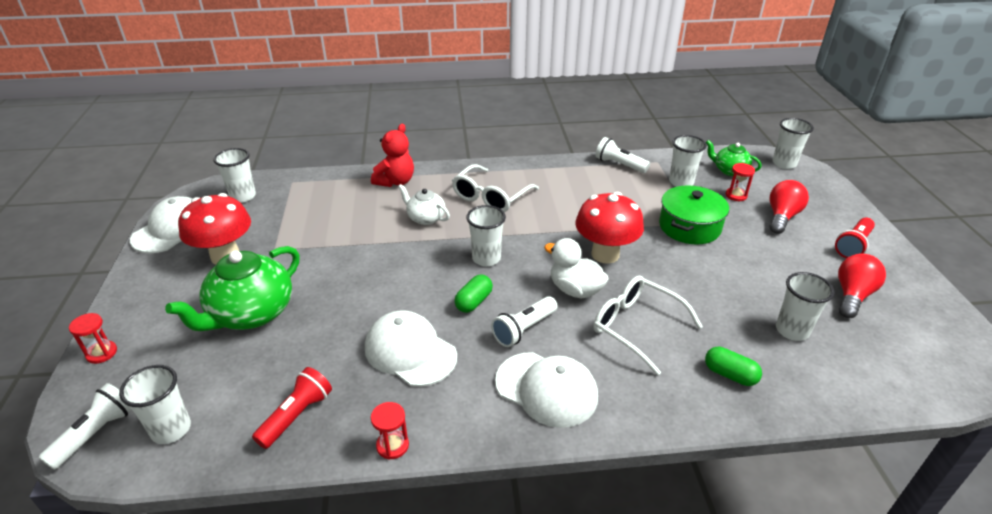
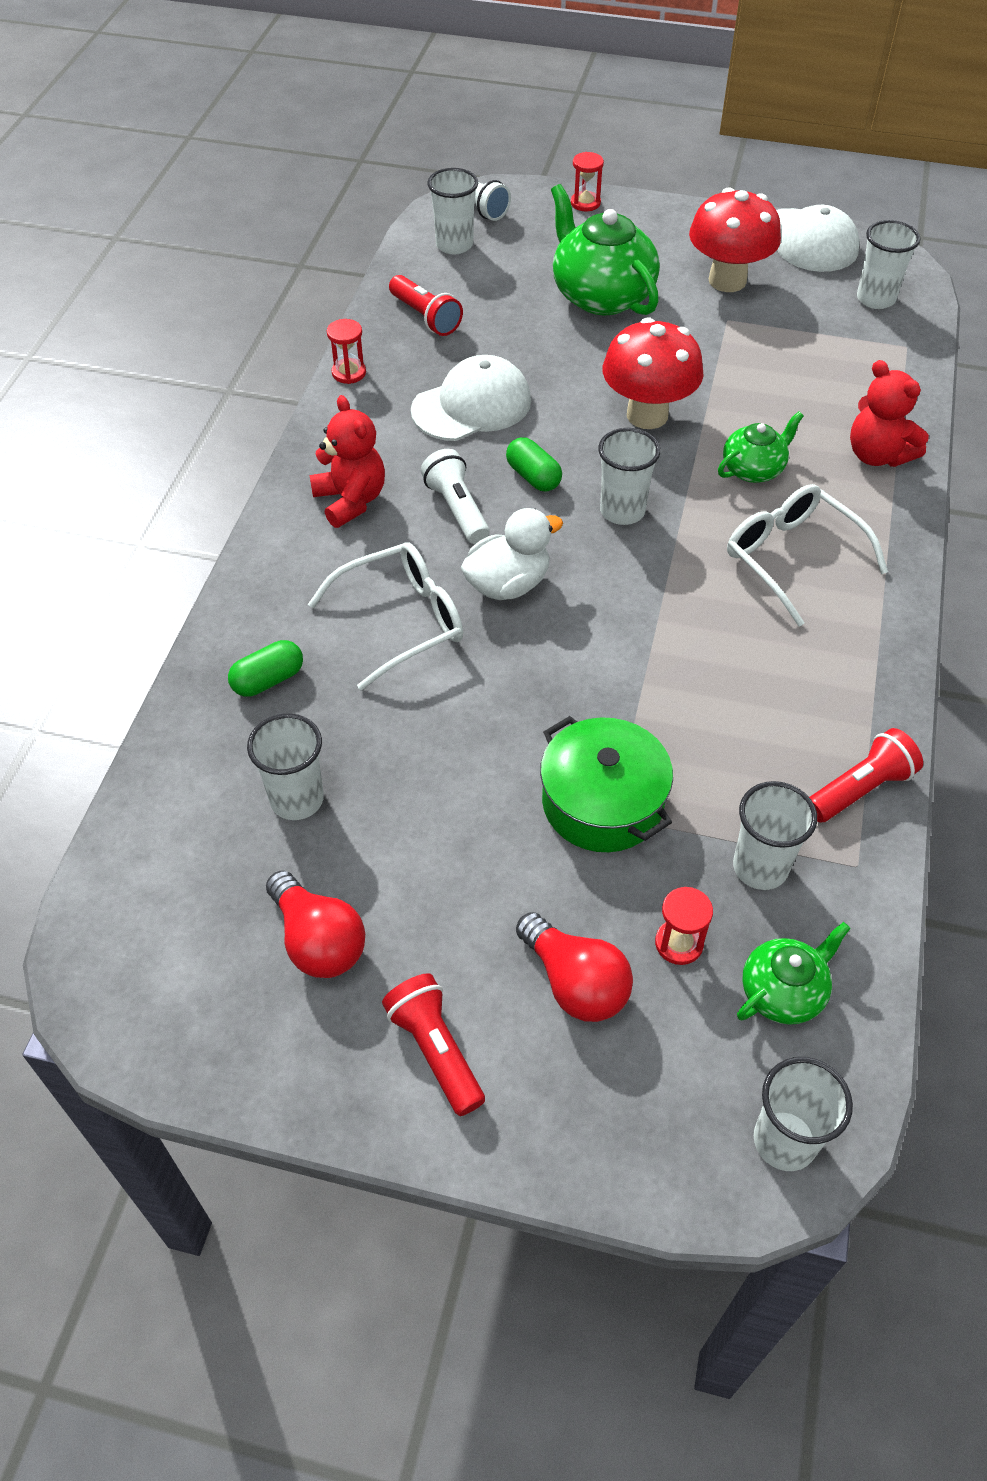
camera: 110 degrees right, 15 degrees up
white teapot [398,184,450,225] -> green teapot [718,411,804,483]
white cap [495,352,598,428] -> red teddy bear [310,395,385,528]
red mushroom [575,192,644,264] -> red mushroom moved to [603,317,704,429]
white flashlight [595,137,650,173] -> red flashlight [809,728,923,823]

